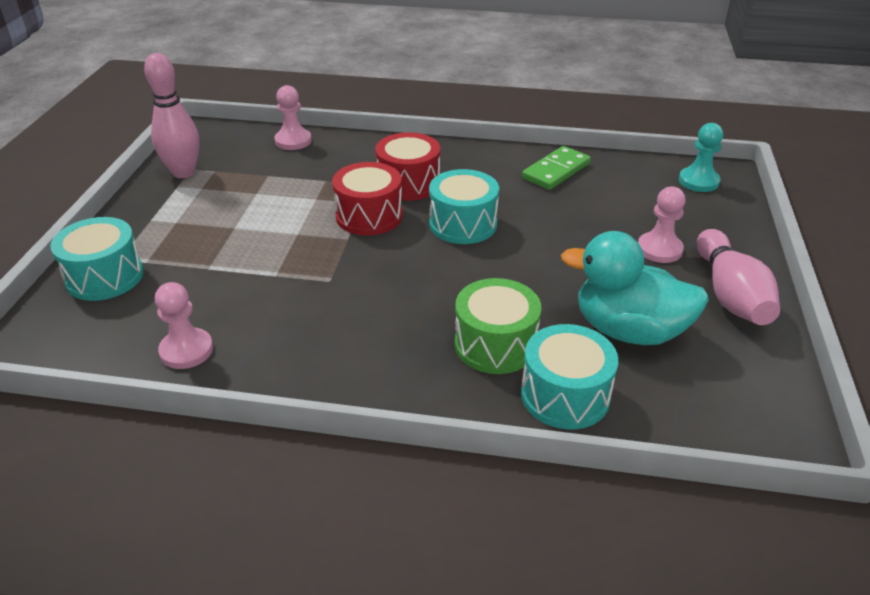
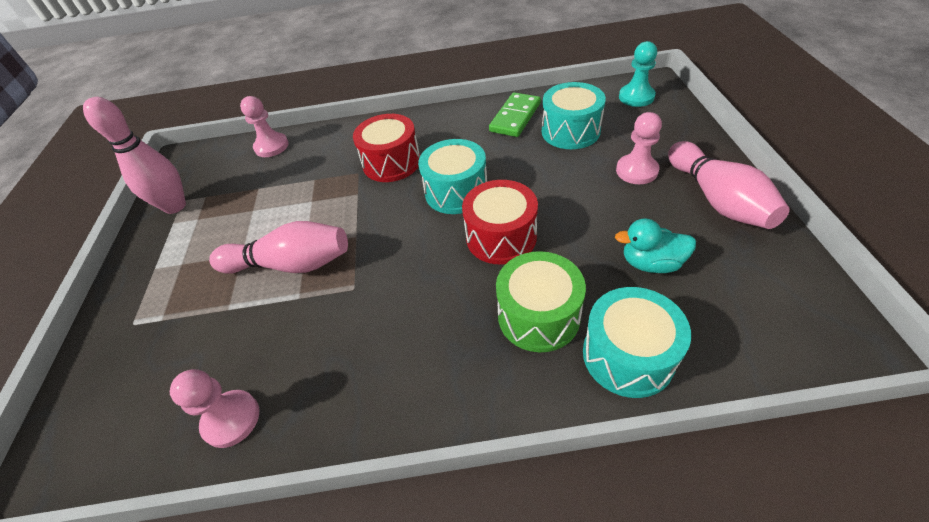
camera: 10 degrees left, 10 degrees up
turquoise drum [50,217,144,301] -> turquoise drum moved to [542,82,606,149]
red drum [332,162,403,235] -> red drum moved to [462,180,538,265]
turquoise duck [561,231,709,345] -> turquoise duck [615,219,696,273], size x0.56
none -> pink bowling pin [209,221,348,274]

